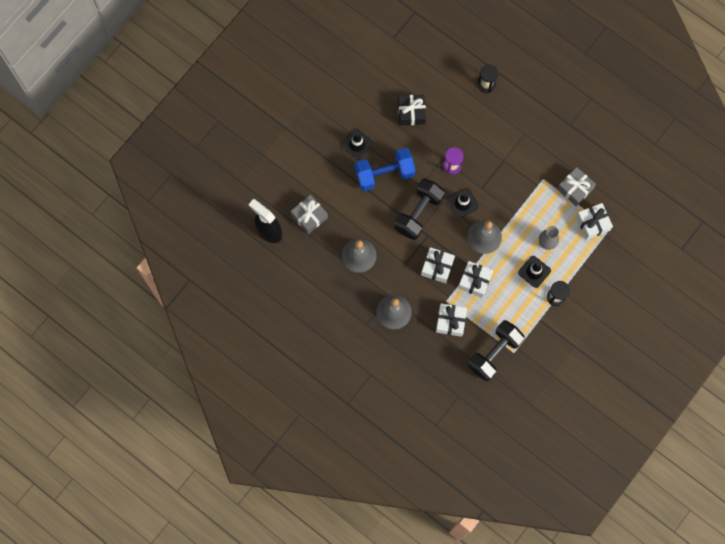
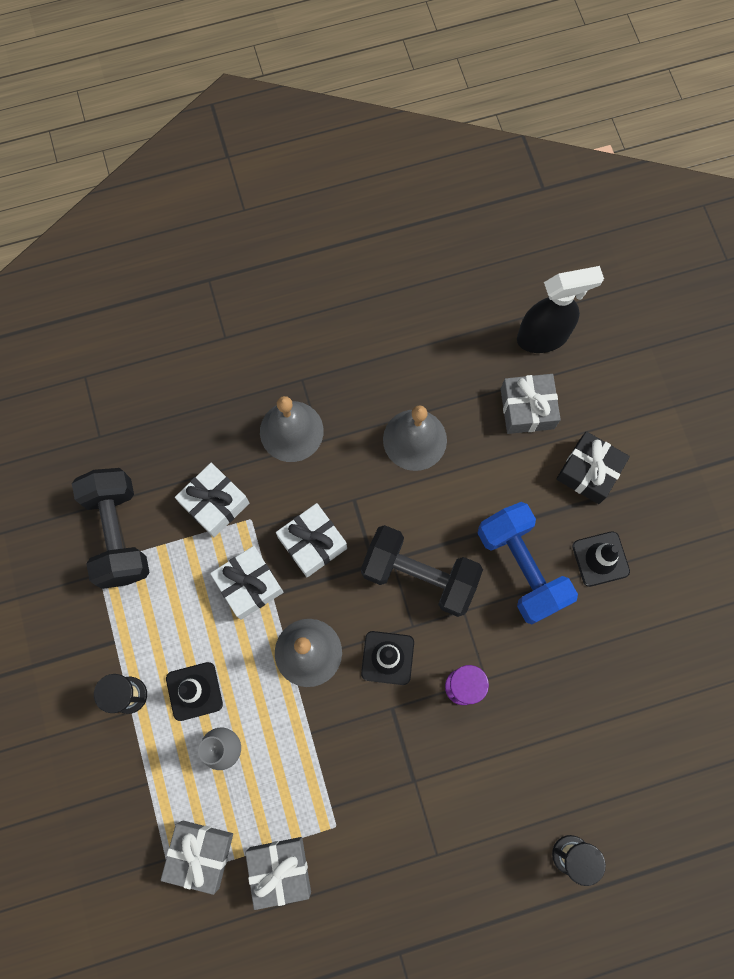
camera: 125 degrees right, 0 degrees up
blue dumbbell [354,148,416,191] -> blue dumbbell turned 45 degrees counterclockwise [477,502,578,624]
black dumbbell [394,178,445,240] -> black dumbbell turned 45 degrees counterclockwise [361,525,483,617]
black gift [398,95,426,126] -> black gift moved to [556,431,630,504]
white gift [576,203,613,240] -> grey gift [161,820,233,895]

